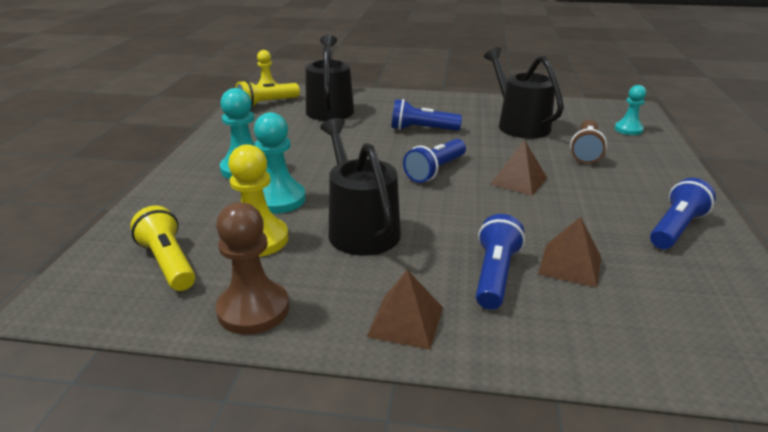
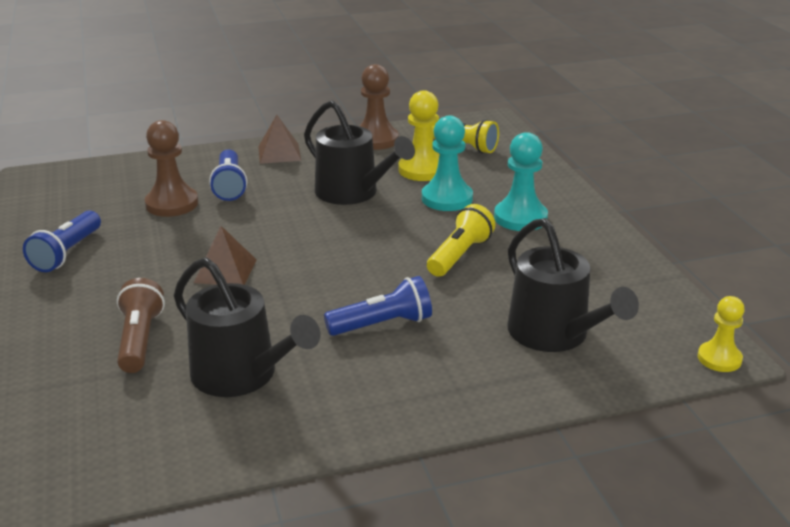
camera: 155 degrees right, 0 degrees up
yellow flashlight [235,80,300,108] -> yellow flashlight moved to [427,204,495,277]
blue flashlight [403,139,466,183] -> none
brown pyramid [538,217,601,288] -> brown pawn [145,120,198,217]
turquoise pawn [615,85,646,135] -> none

